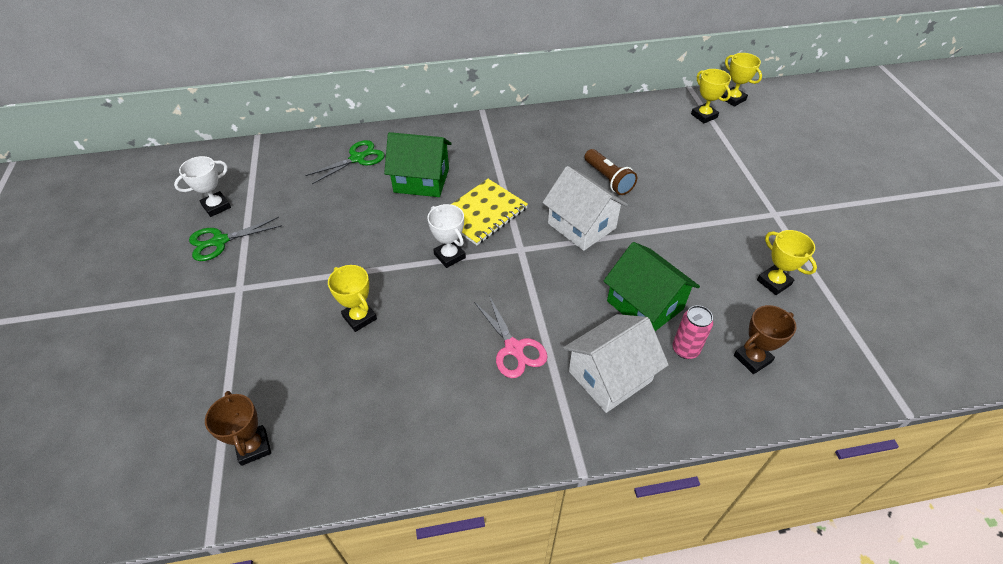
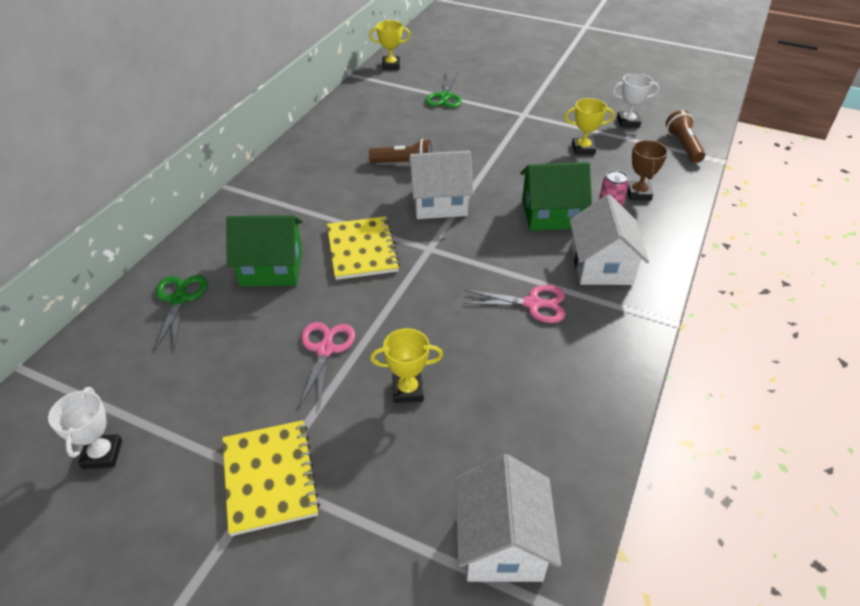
camera: 55 degrees left, 5 degrees down
green scissors [189,217,282,261] -> green scissors moved to [425,73,462,108]
brown trophy [205,391,271,466] -> white house [456,454,561,582]
green house [384,132,452,197] -> green house turned 45 degrees clockwise [226,215,303,286]
white trophy [428,204,466,268] -> white trophy moved to [612,73,659,128]
yellow trophy [691,69,731,123] -> none
none -> yellow notebook [222,420,320,536]
none -> pink scissors [299,322,355,409]
none -> brown flashlight [666,110,705,163]

